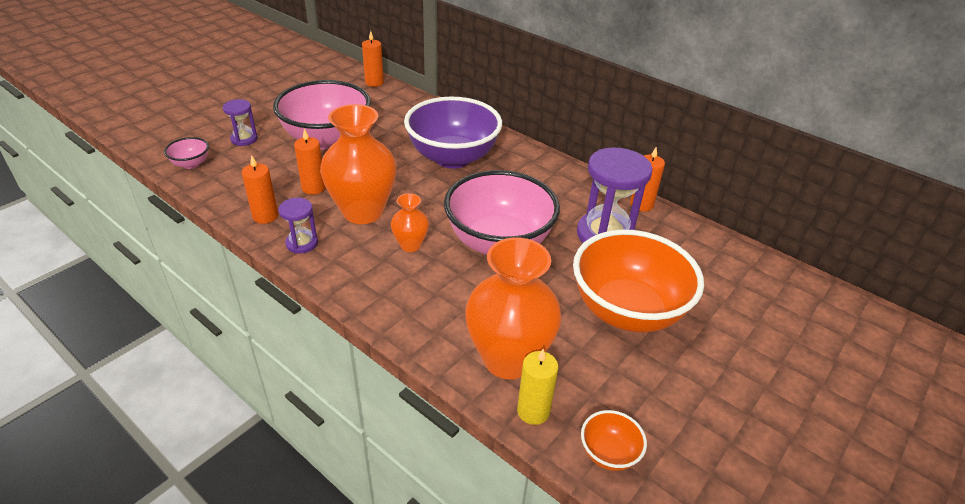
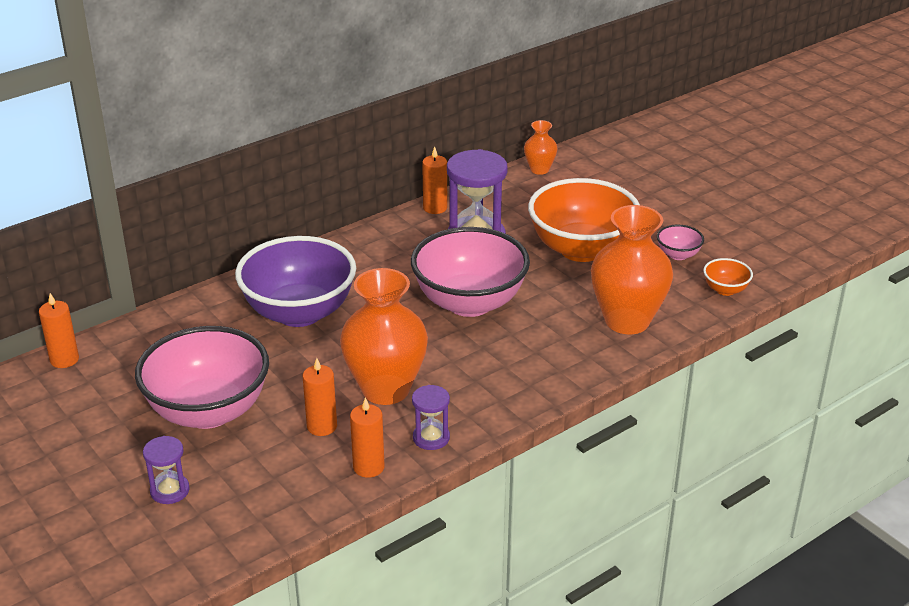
camera: 75 degrees left, 5 degrees down
pink bowl [164,137,209,169] -> pink bowl moved to [657,224,704,260]
orange vase [391,193,429,252] -> orange vase moved to [524,120,557,175]
yellow candle [517,349,558,425] -> none

